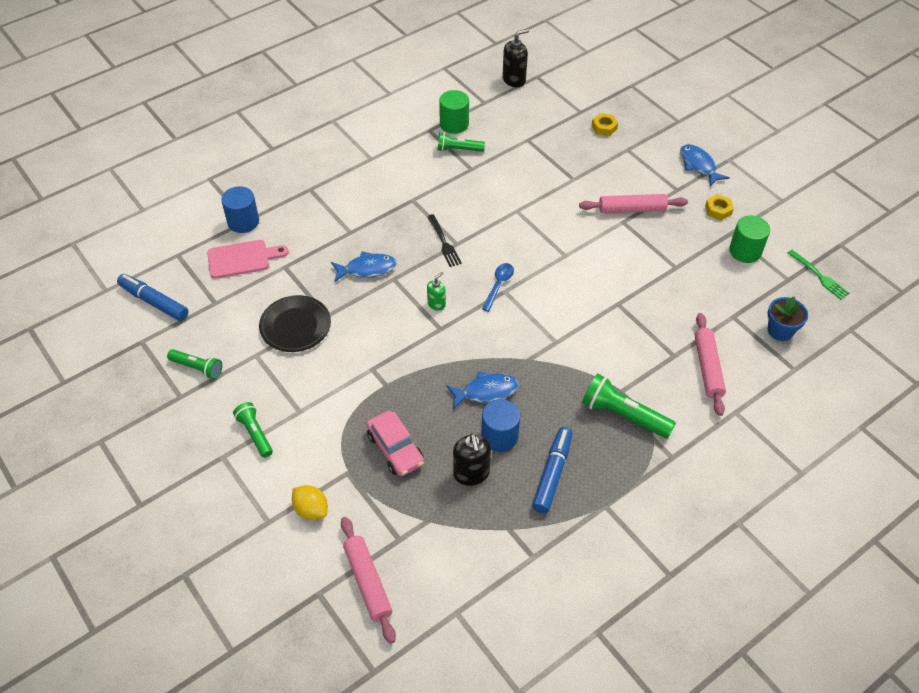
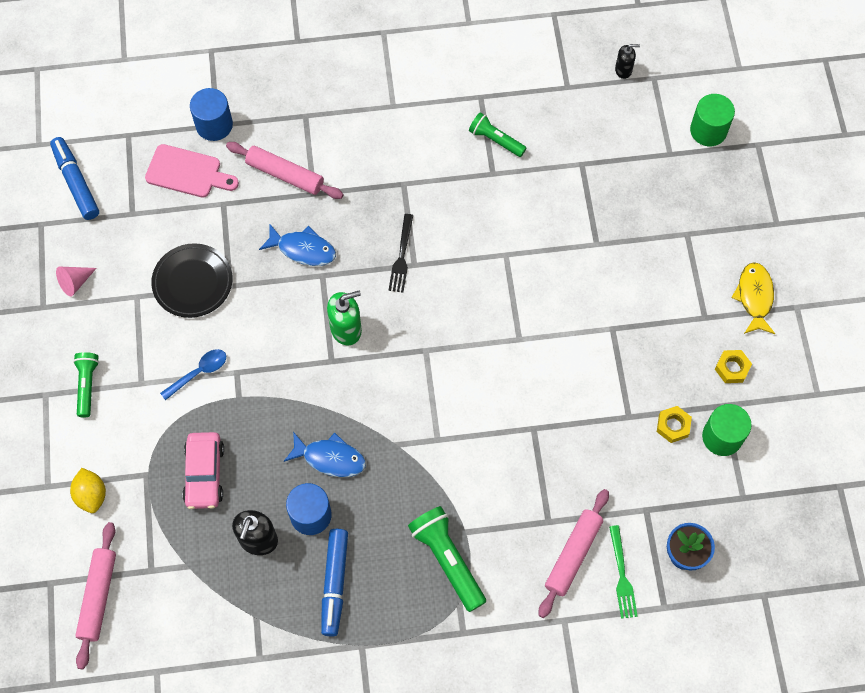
camera: 30 degrees right, 15 degrees up
green flashlight [167,349,222,380] -> pink cone [56,267,97,296]
green soap dispenser [427,272,446,310] -> green soap dispenser [327,291,362,345], size x1.64
green cylinder [439,90,469,134] -> green cylinder moved to [690,94,735,146]
blue spoon [482,263,514,312] -> blue spoon moved to [160,349,226,400]
black soap dispenser [502,29,529,87] -> black soap dispenser [615,44,640,79], size x0.61
blue marker [532,427,573,513] -> blue marker turned 135 degrees clockwise [321,529,348,636]
pink rolling pin [579,194,688,213] -> pink rolling pin moved to [226,142,344,199]
yellow nut [591,113,618,136] -> yellow nut moved to [657,406,692,443]
blue fish [680,144,730,187] -> yellow fish [732,262,775,334]
green fork [788,250,849,300] -> green fork moved to [609,525,638,619]

